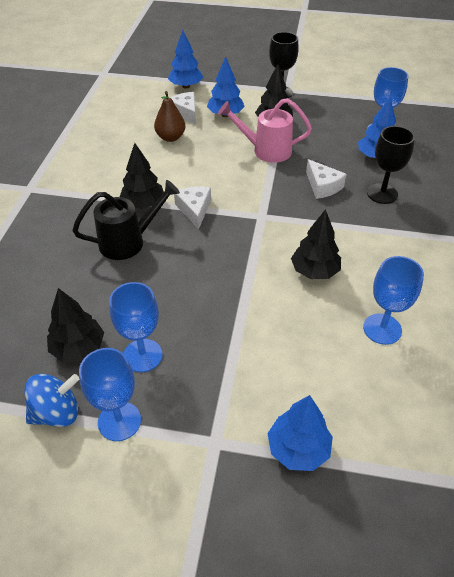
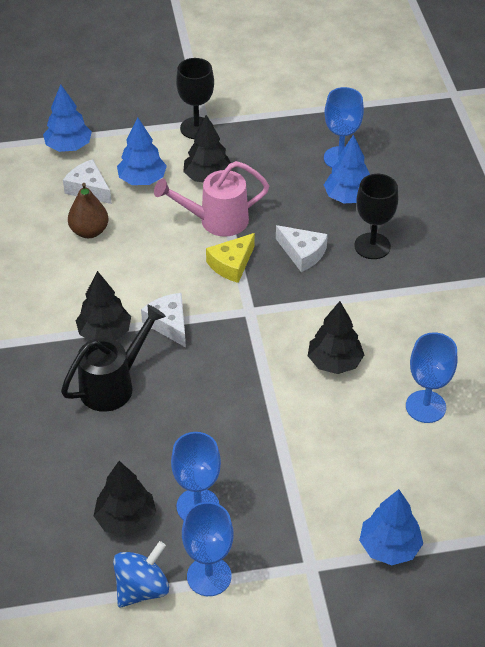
camera: 20 degrees left, 0 degrees up
none -> yellow cheese [206,233,255,283]

